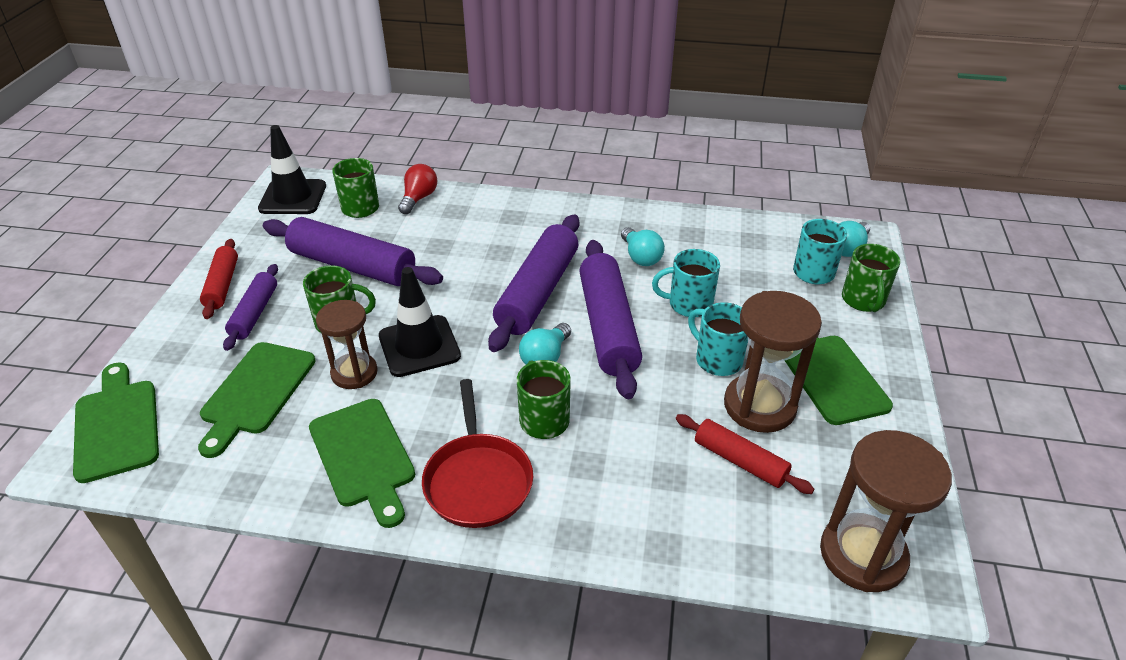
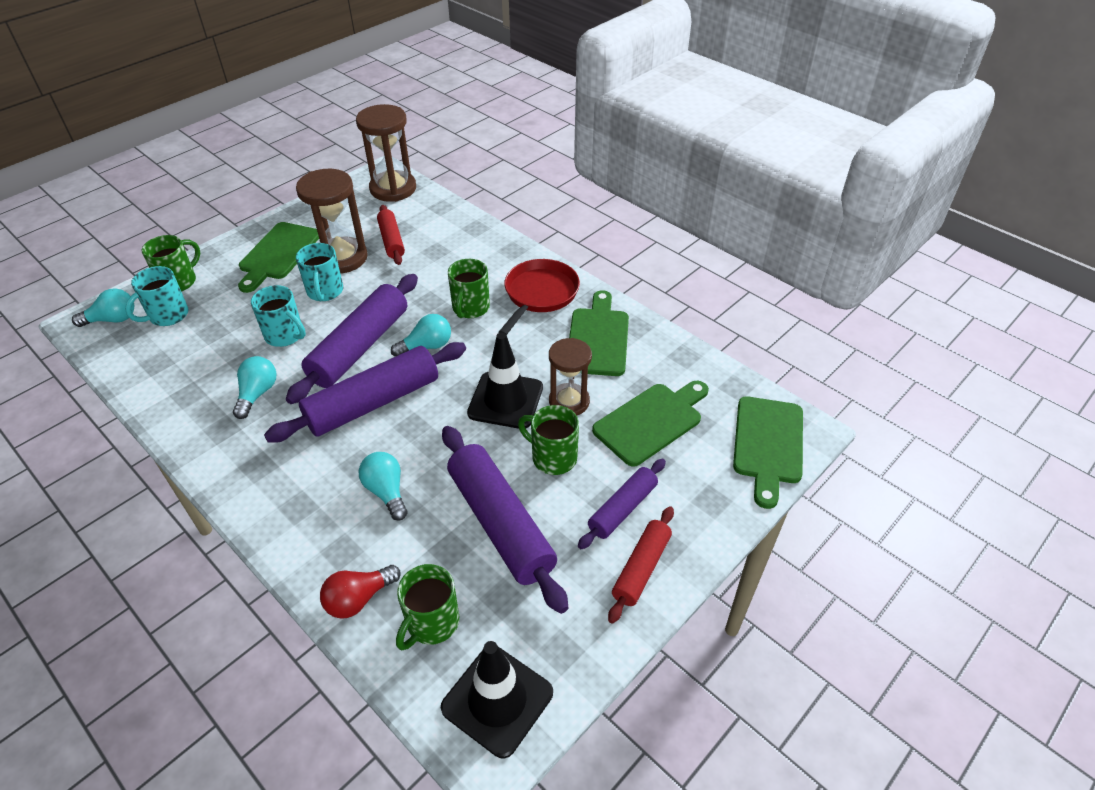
camera: 145 degrees left, 5 degrees up
none -> turquoise light bulb [359,452,408,520]

